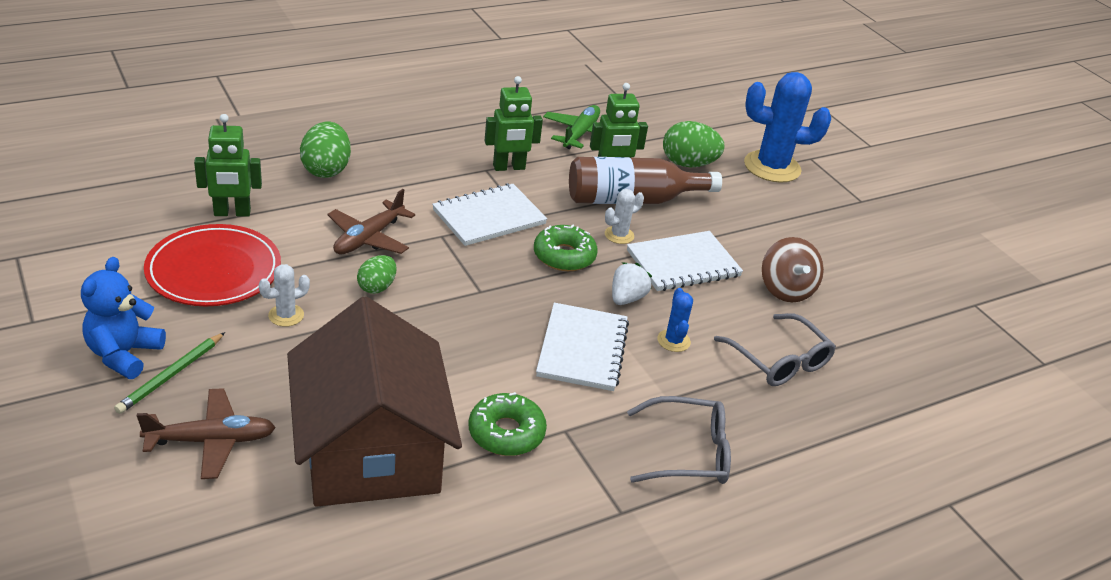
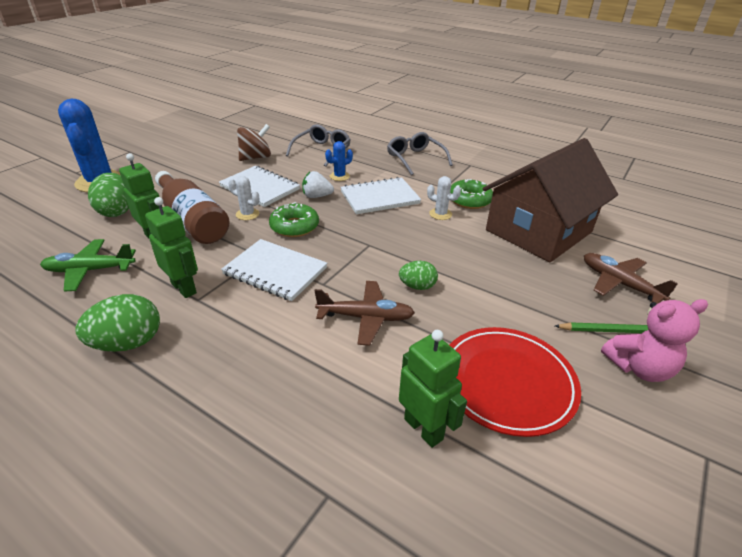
camera: 115 degrees left, 0 degrees up
blue teddy bear [81,257,166,379] -> pink teddy bear [601,299,708,382]
white cactus [259,264,310,327] -> white cactus moved to [427,176,461,220]
green egg [300,121,351,178] -> green egg moved to [76,294,160,352]

